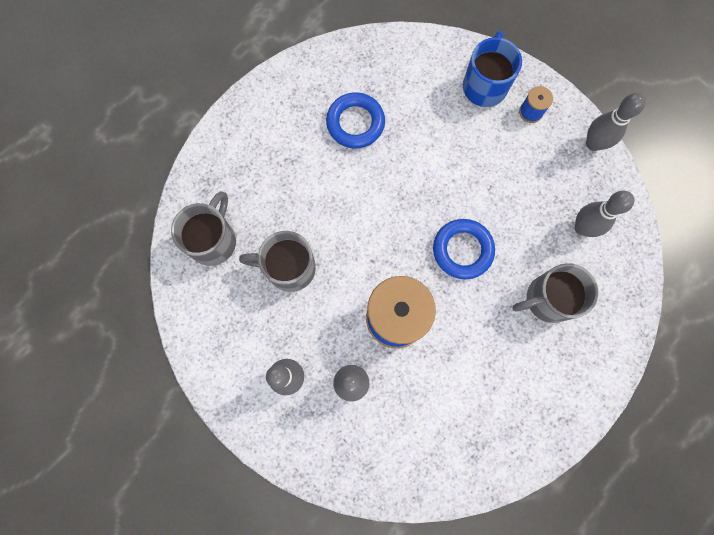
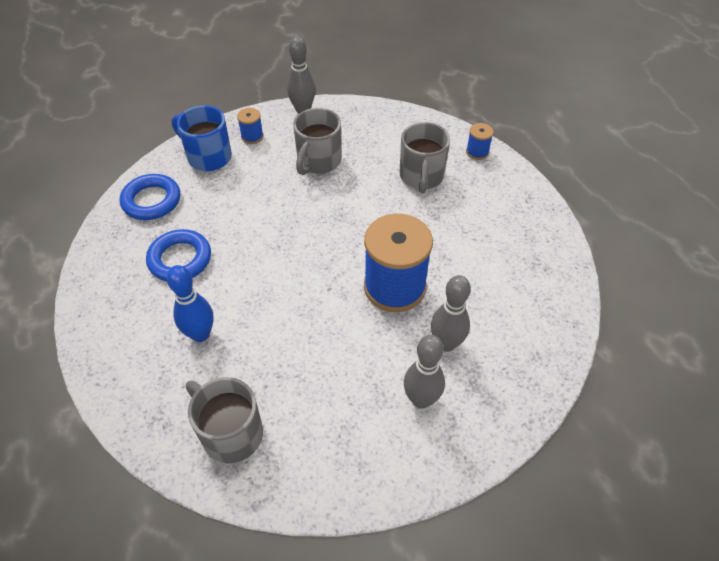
camera: 70 degrees left, 25 degrees down
grey mug [239,231,316,292] -> grey mug moved to [293,108,341,175]
blue ring [433,219,495,279] -> blue ring moved to [120,174,180,220]
grey bowling pin [575,191,635,237] -> none
none -> blue bowling pin [167,265,213,342]
none -> blue spool [466,123,494,160]

